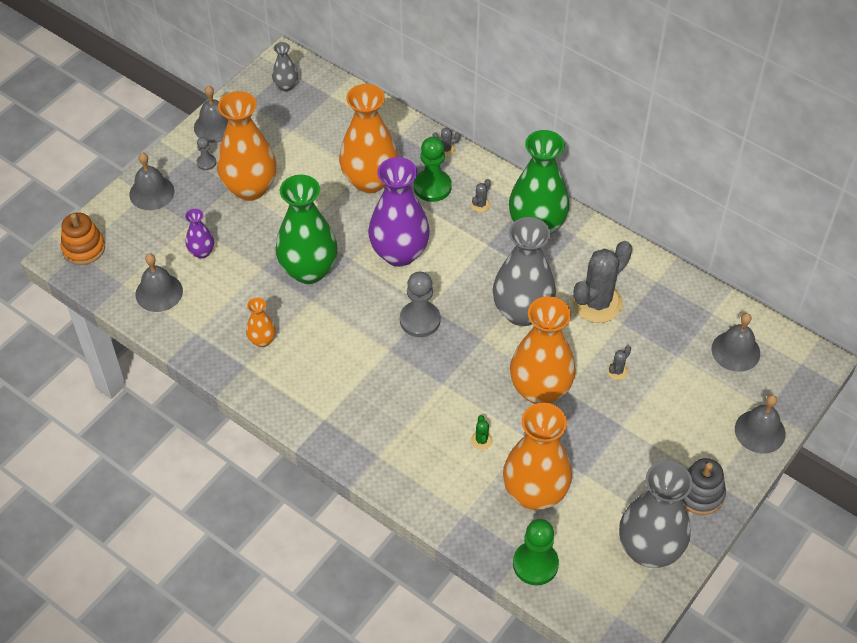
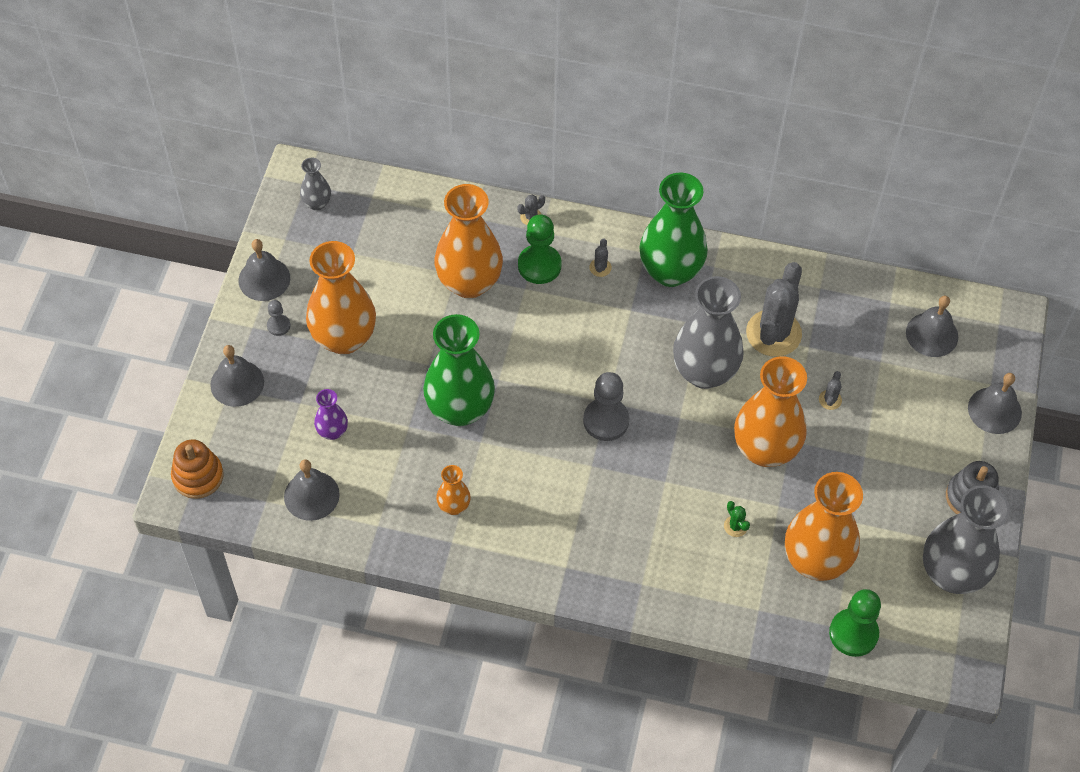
camera: 25 degrees left, 5 degrees up
purple vase [368,157,430,267] -> none

